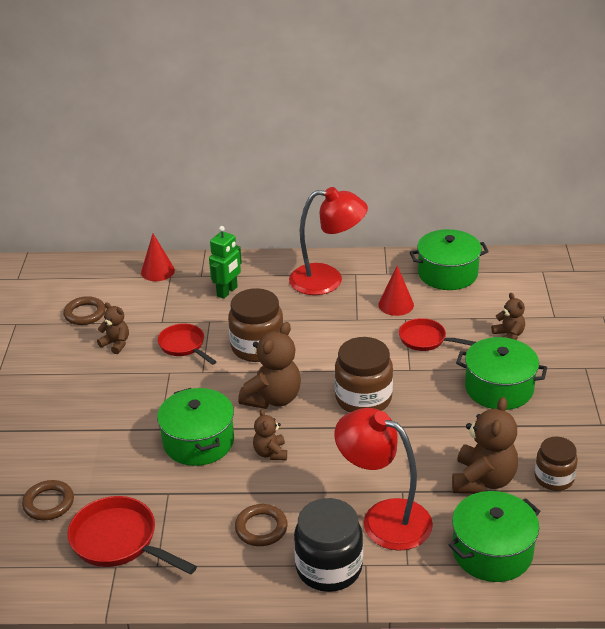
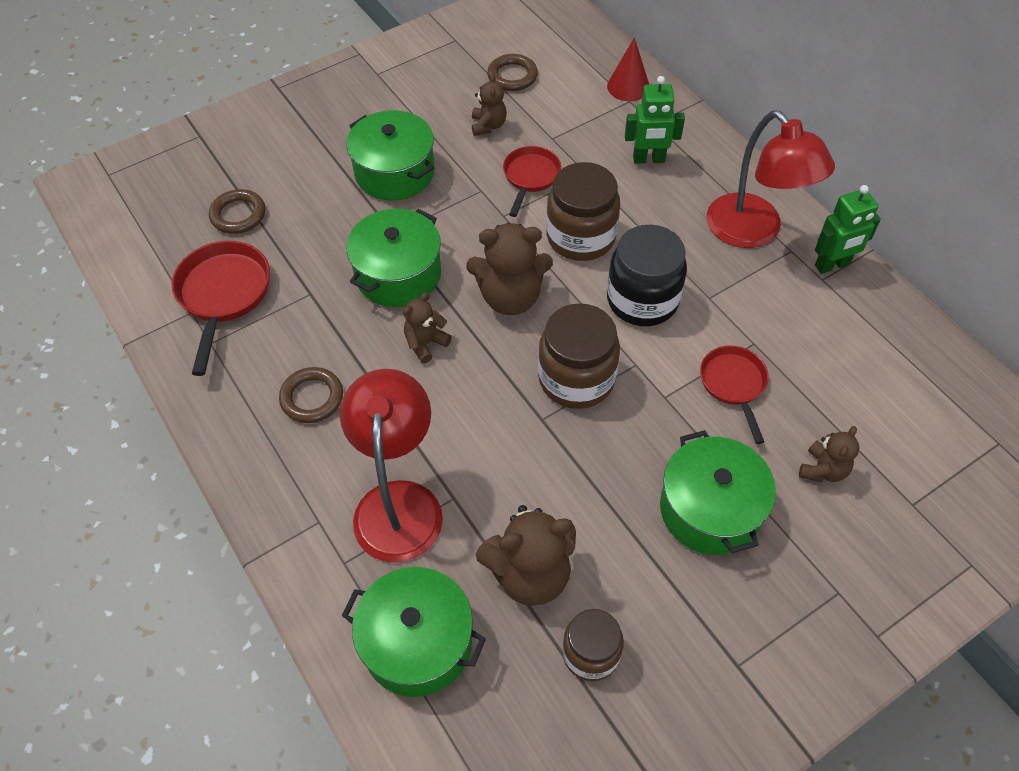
camera: 55 degrees right, 20 degrees up
black jar [294,498,363,592] -> black jar moved to [607,225,687,326]
red cone [378,266,414,316] -> none
green pot [410,229,489,290] -> green pot moved to [347,110,435,201]
none -> green robot [815,185,881,274]

